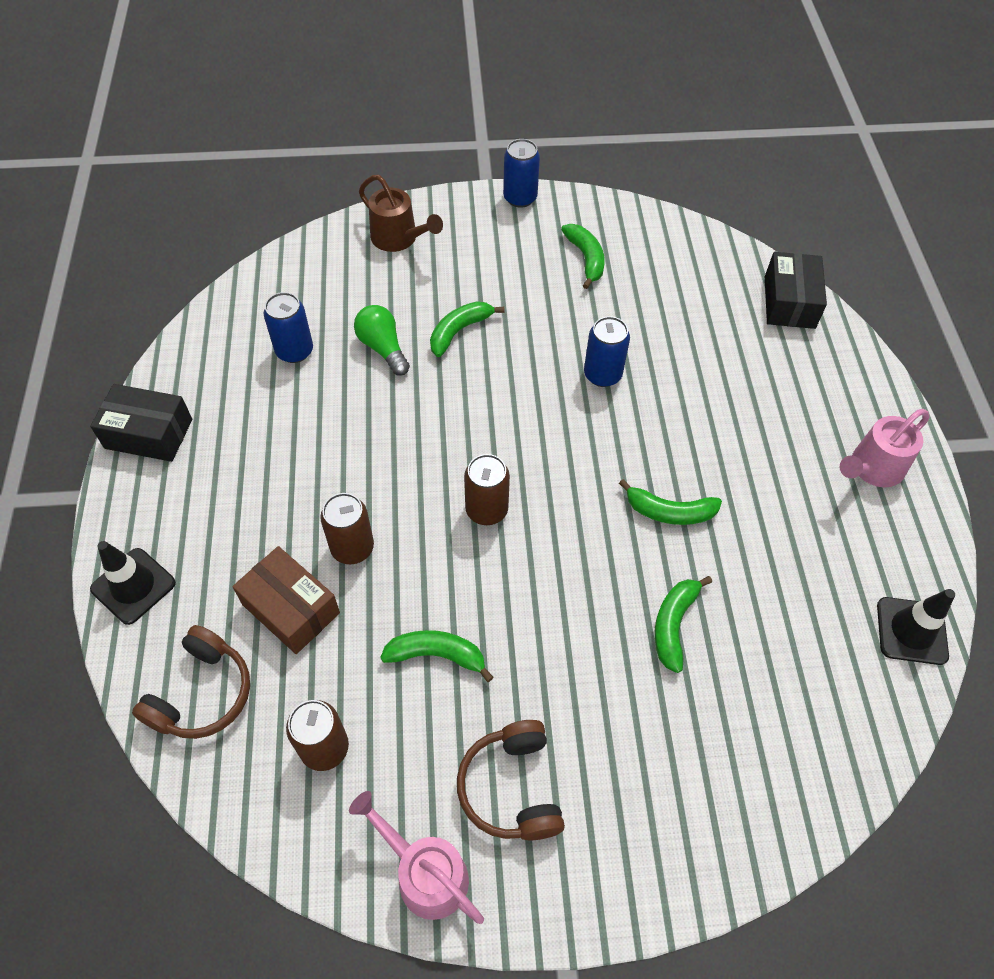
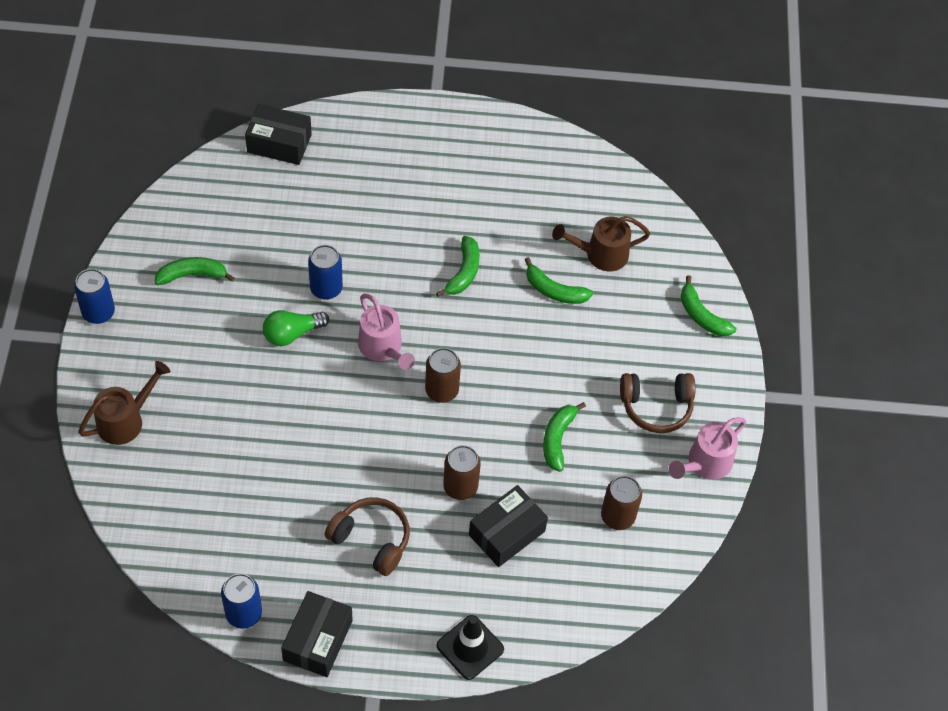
camera: 85 degrees left, 0 degrees up
brown headphones [132,625,250,739] -> brown headphones moved to [325,497,410,576]
brown box [232,546,340,654] -> black box [469,485,548,567]
blue can [264,292,313,363] -> blue can moved to [221,573,262,629]
green light bulb [354,305,410,376] -> green light bulb moved to [263,310,329,346]
green banana [430,301,504,357] -> green banana moved to [681,275,736,336]
pink watering can [840,409,930,487] -> pink watering can moved to [358,294,415,370]
black traffic cone [877,589,955,665] -> none
none -> brown watering can [552,216,650,271]

